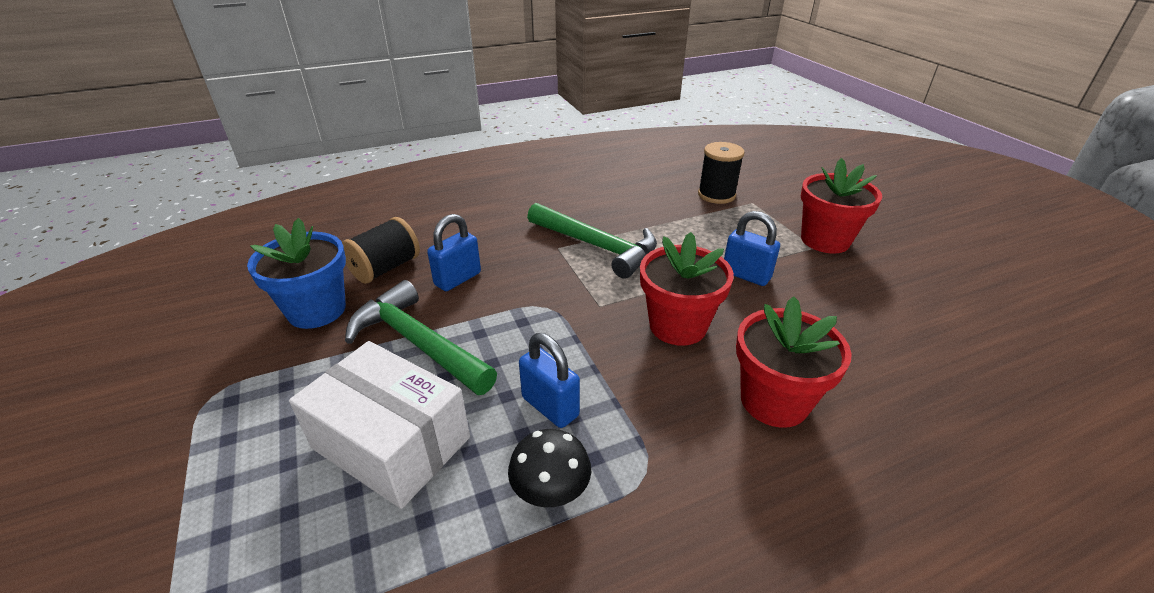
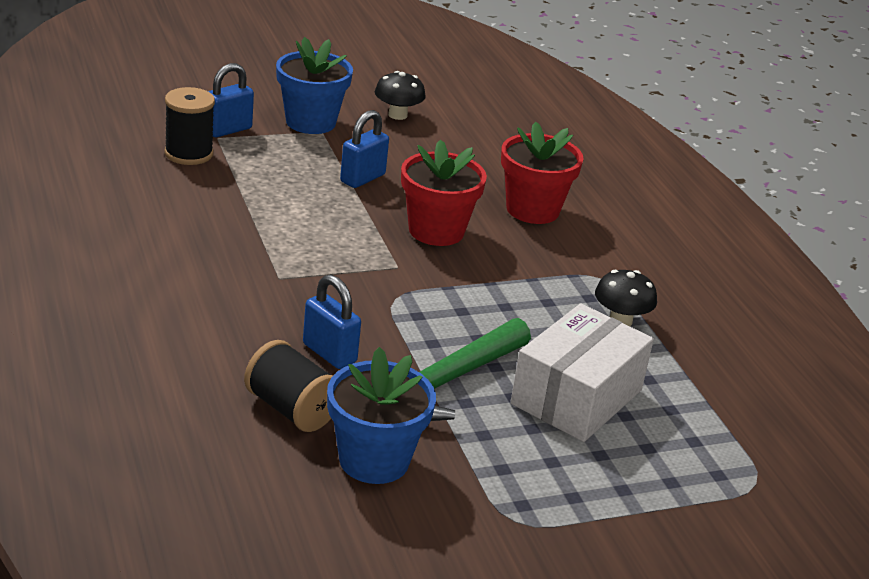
camera: 90 degrees left, 5 degrees down
blue padlock [519,333,580,428] -> blue padlock moved to [208,63,254,137]
green hammer [527,203,657,279] -> none
red flower pot [801,158,882,253] -> blue flower pot [276,37,353,134]
none -> black mushroom [375,71,426,120]

